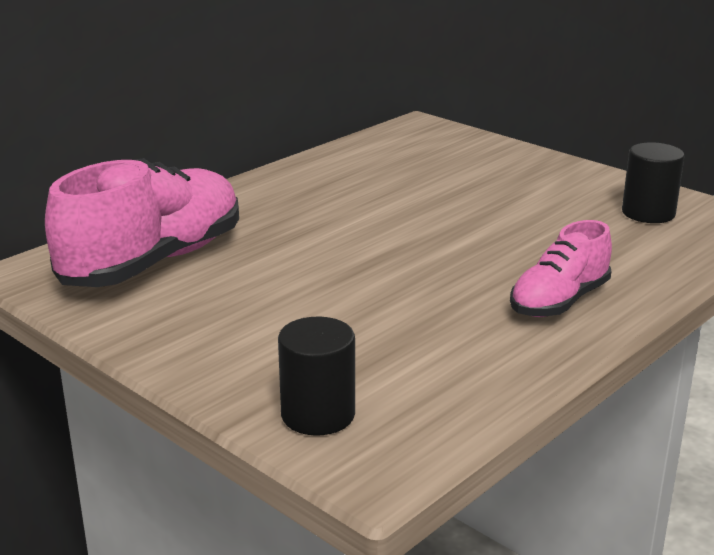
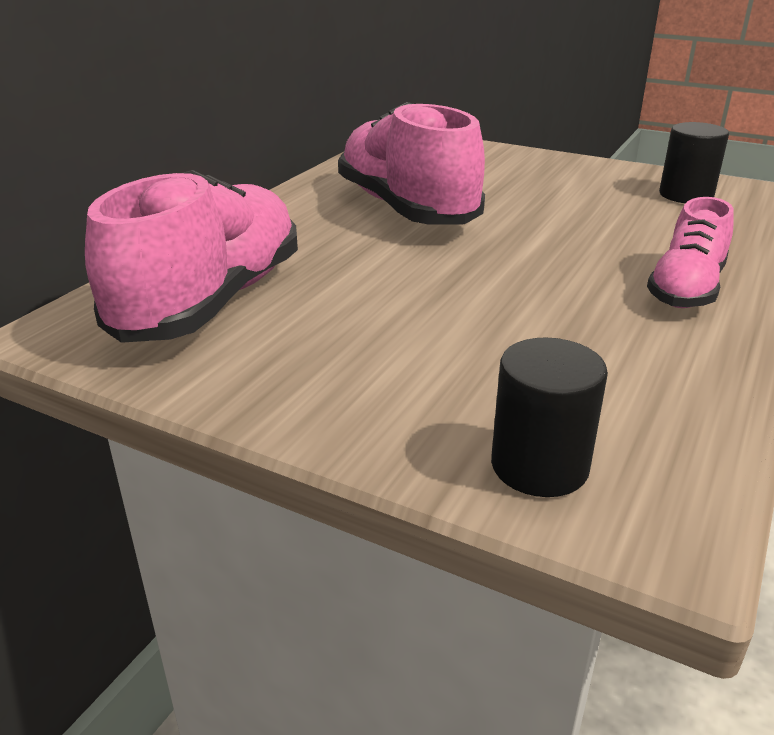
camera: 15 degrees left, 5 degrees up
none -> pink shoe [338,102,485,225]

